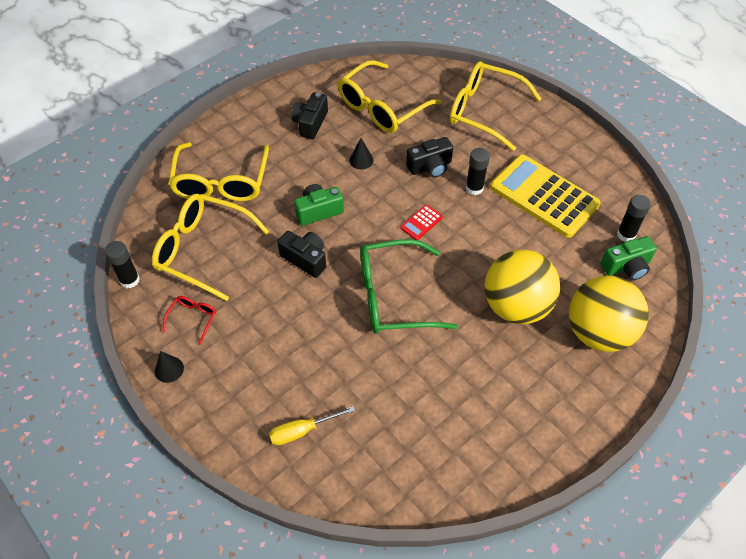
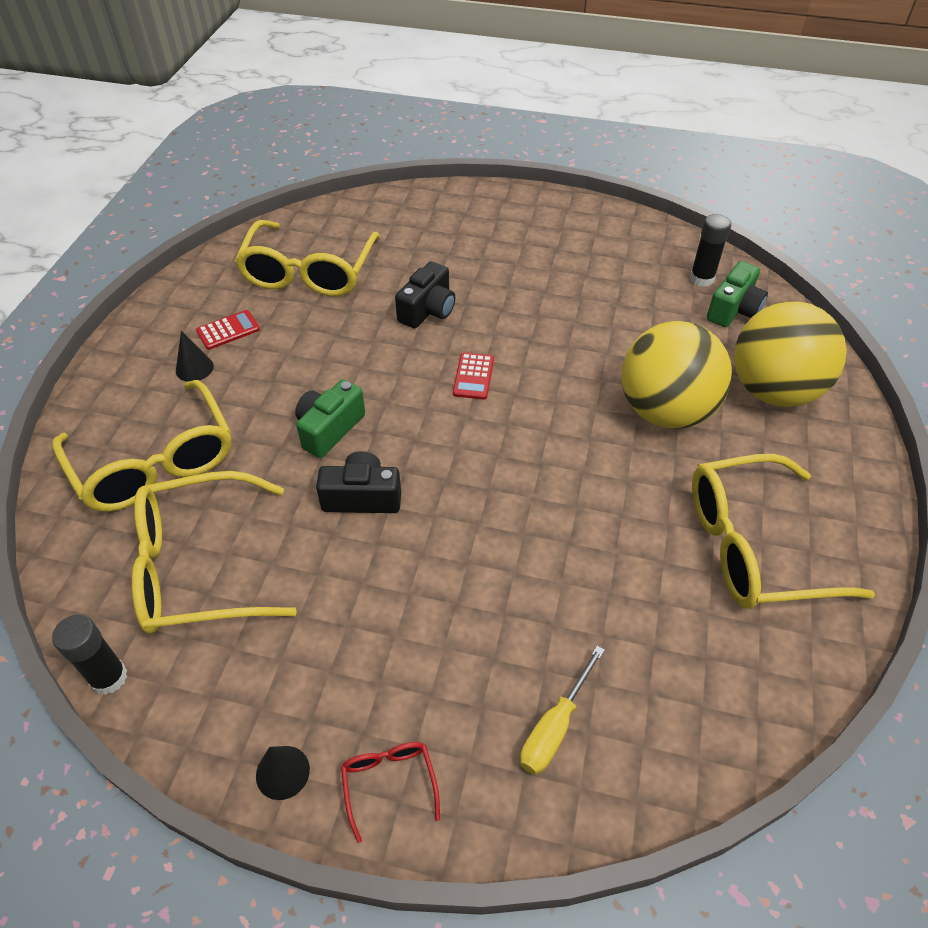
camera: 35 degrees left, 5 degrees down
red glasses [162,296,216,345] -> red glasses moved to [341,742,440,843]
black camera [292,92,328,139] -> red calculator [196,310,260,350]
black cone [349,138,373,170] -> black cone moved to [176,331,214,382]
green glasses [360,239,458,334] -> none
yellow glasses [450,61,542,151] -> yellow glasses moved to [692,454,875,609]
black glue stick [466,148,490,195] -> none
yellow calculator [490,154,601,238] -> none

